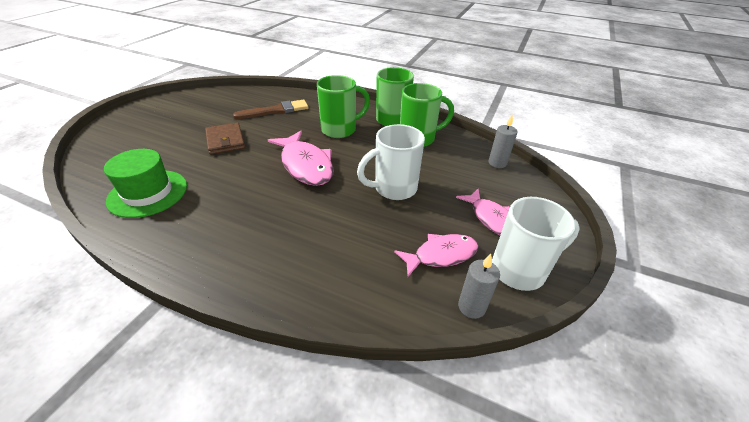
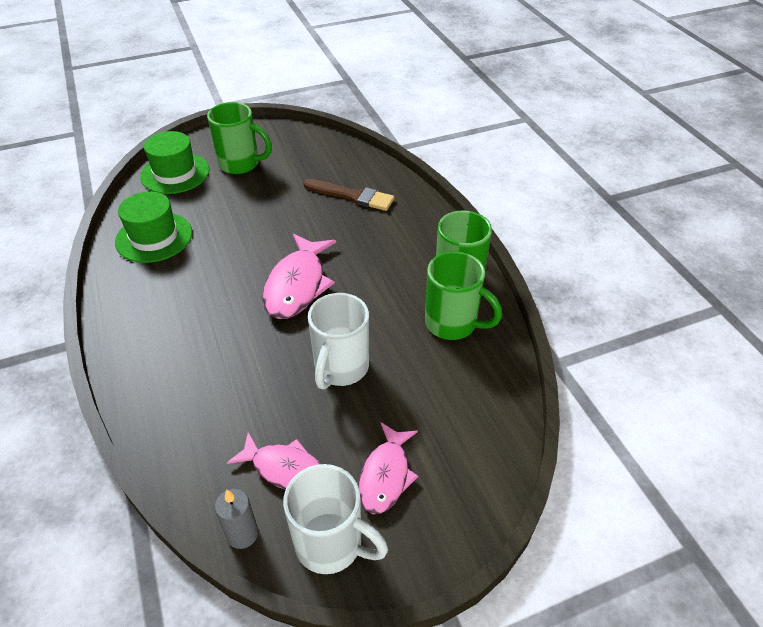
camera: 45 degrees right, 5 degrees up
brown wallet [205,122,245,155] -> none
green mug [317,75,370,138] -> green mug moved to [207,102,272,174]
white mug [357,124,425,200] -> white mug turned 90 degrees counterclockwise [308,293,369,389]
grey candle [489,115,517,168] -> none
none -> green hat [140,131,210,194]

